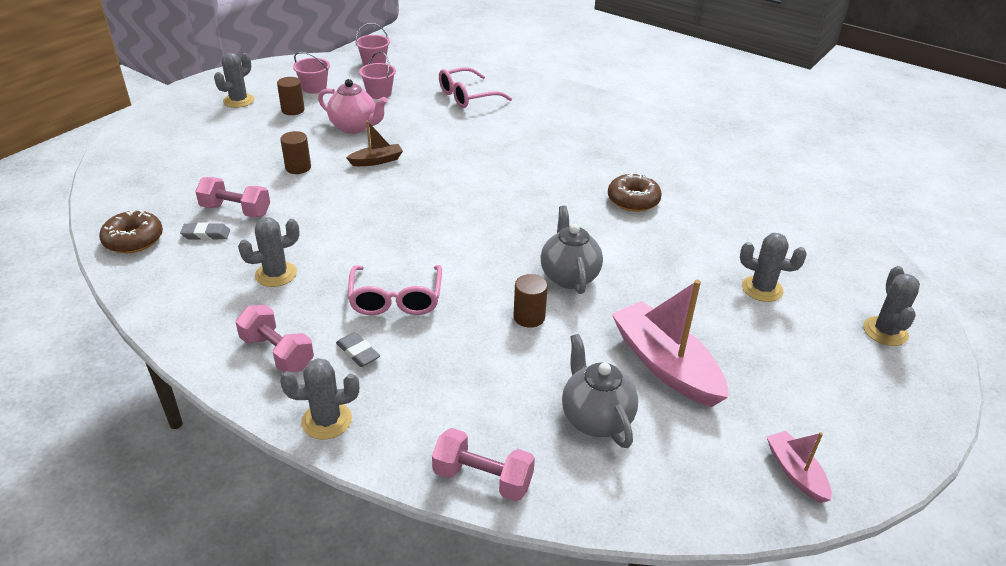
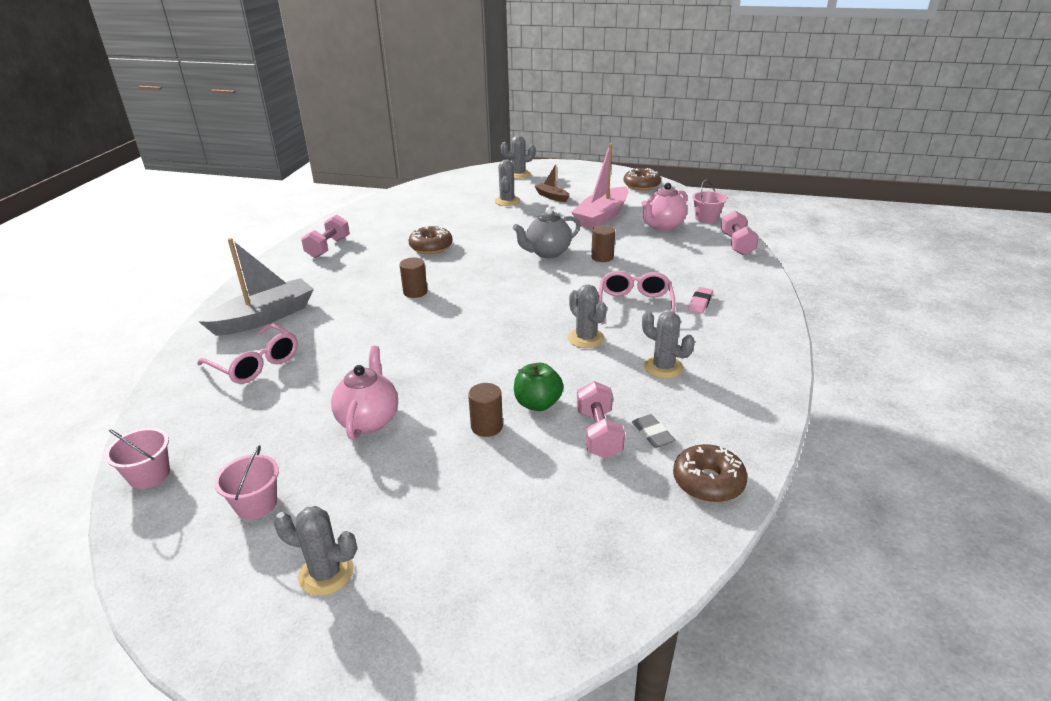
camera: 110 degrees left, 5 degrees down
pink dumbbell [235,305,314,373] -> pink dumbbell moved to [301,215,350,258]
brown cylinder [277,77,305,115] -> brown cylinder moved to [399,257,427,298]
grey cactus [280,358,359,439] -> grey cactus moved to [568,284,607,348]
grey eraser [336,332,380,367] -> pink eraser [688,287,713,314]
brown boat [346,121,403,166] -> brown boat moved to [535,164,569,202]
pink glasses [348,265,442,315] -> pink glasses turned 60 degrees counterclockwise [598,271,676,324]
pink bucket [359,51,396,99] -> pink bucket moved to [692,180,727,223]
grey teapot [562,334,638,448] -> pink teapot [642,183,687,231]
pink boat [767,431,832,503] -> brown donut [623,168,661,191]
none -> grey boat [198,238,314,336]
none -> green apple [514,363,563,411]

